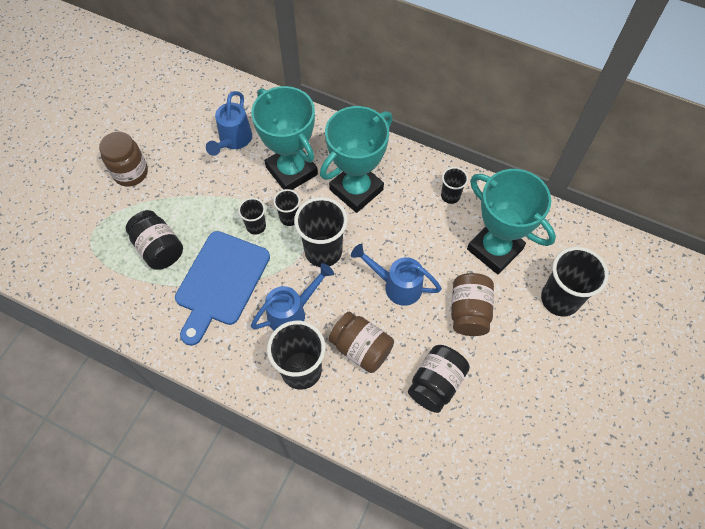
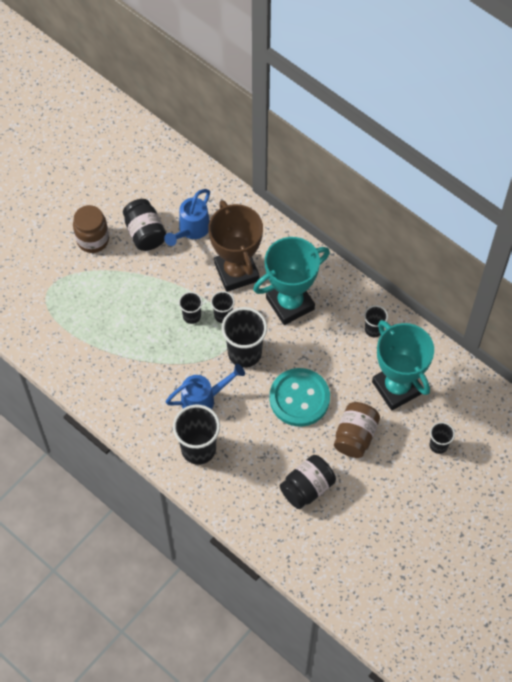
camera: 15 degrees right, 0 degrees up
black jar [126,210,183,270] -> black jar moved to [123,199,166,251]
blue cutting board [175,231,270,346] -> none
turquoise trophy [251,86,318,190] -> brown trophy [208,200,263,292]
brown jar [329,312,394,373] -> none
blue watering can [351,244,442,306] -> turquoise button [270,368,330,427]
black cup [541,247,609,317] -> black cup [430,422,455,454], size x0.54

